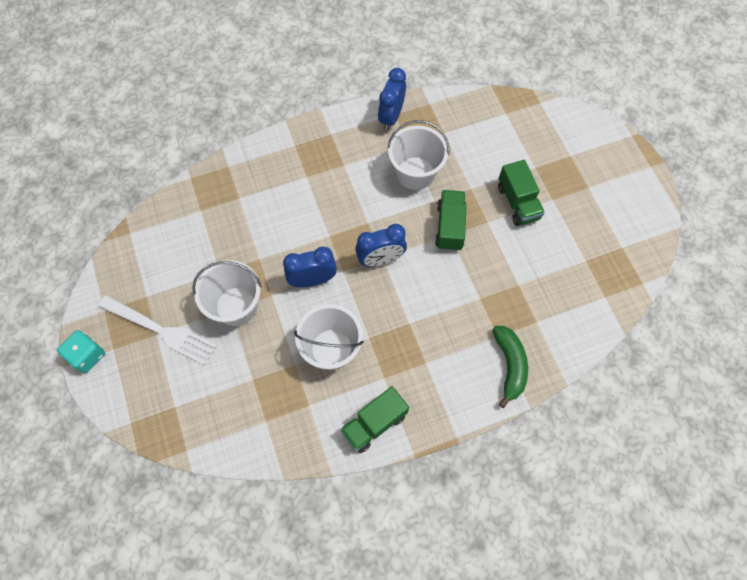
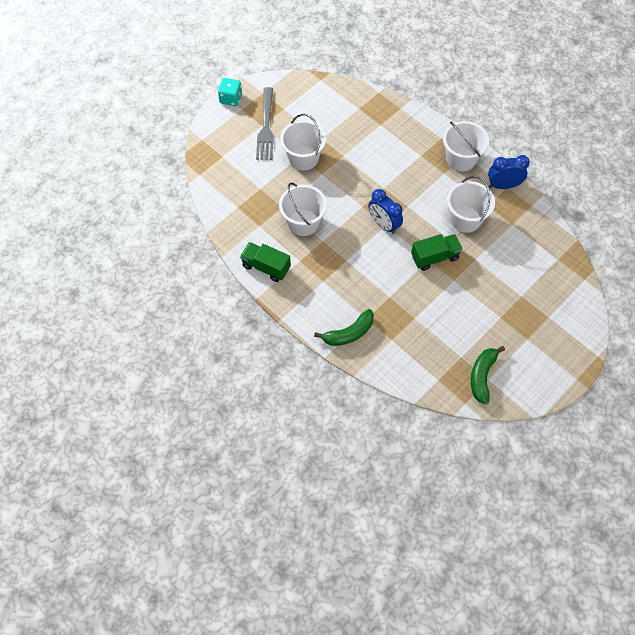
camera: 65 degrees right, 5 degrees down
white fork [99,295,217,366] -> grey fork [256,87,274,160]
blue clock [283,246,337,287] -> none
green truck [498,160,545,226] -> none
none -> white bucket [443,121,489,171]
none -> green banana [471,346,505,404]

